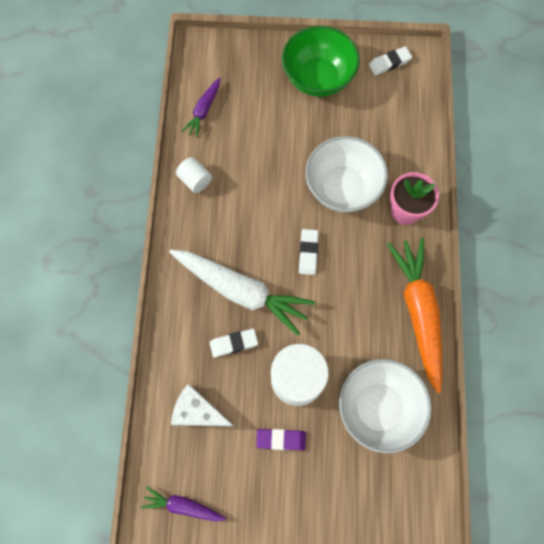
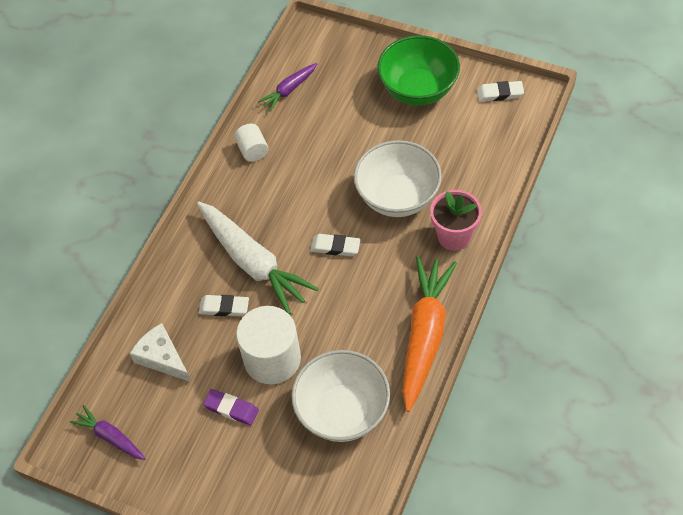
camera: 25 degrees right, 15 degrees down
white eraser [299,229,319,275] -> white eraser turned 75 degrees clockwise [311,234,360,256]

